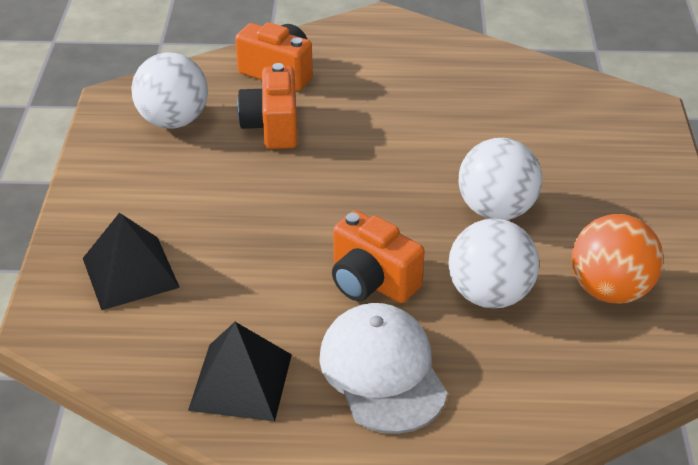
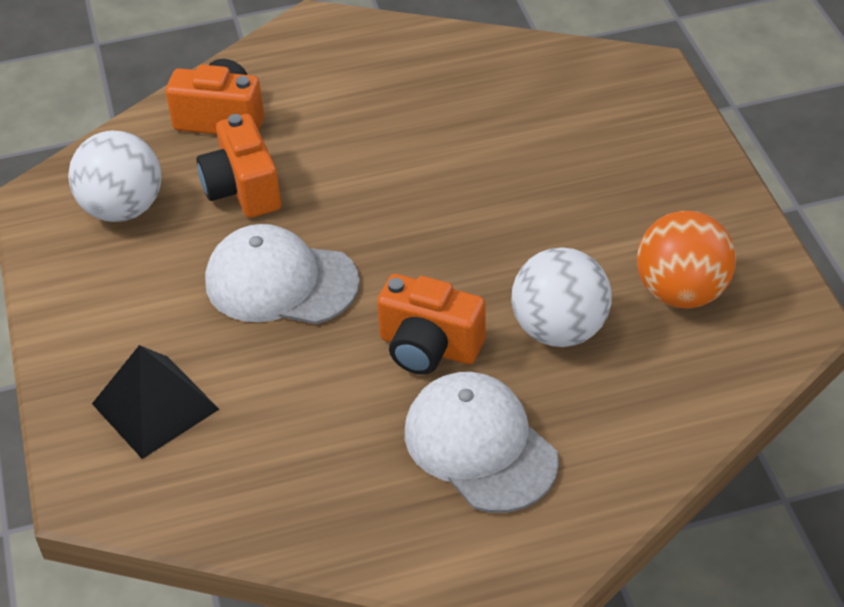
camera: 15 degrees left, 5 degrees up
black pyramid [188,322,292,422] -> none
white ball [459,138,542,220] -> none
none -> white cap [205,224,360,324]

